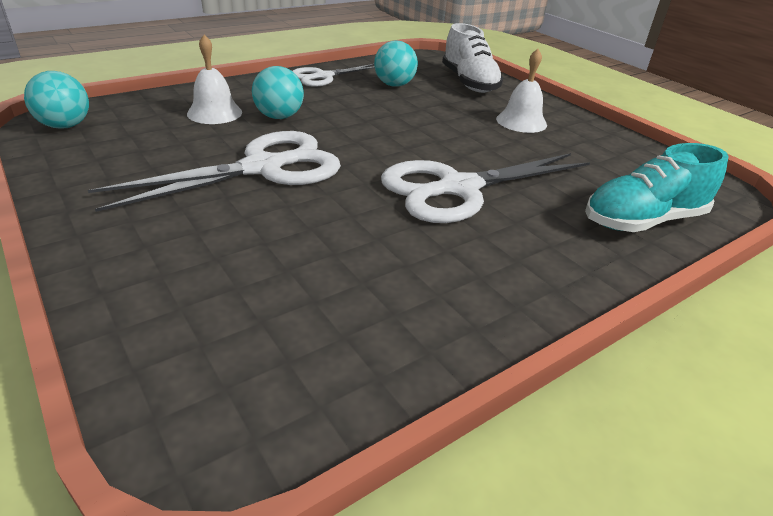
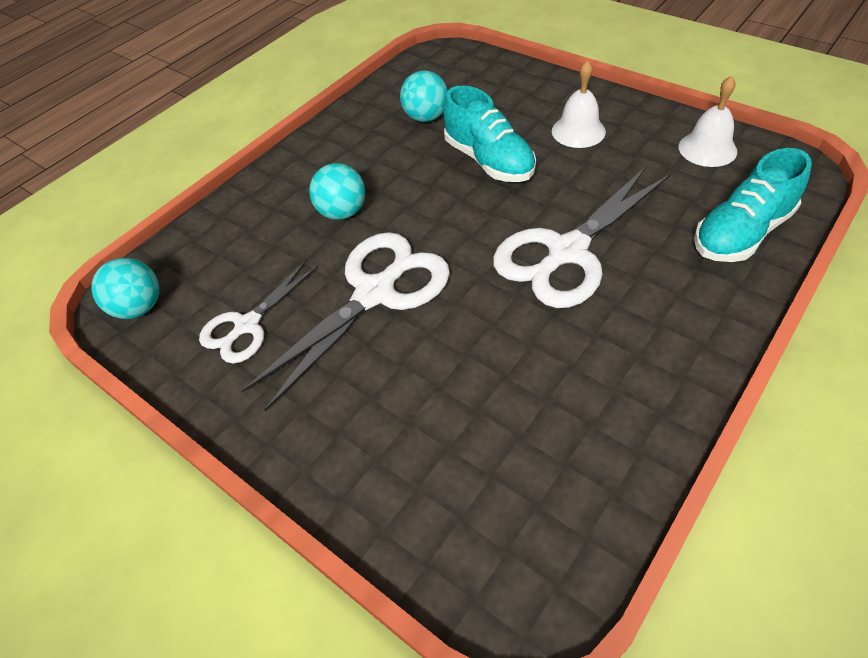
camera: 10 degrees left, 15 degrees up
white bell [187,35,242,124] -> white bell moved to [679,76,737,167]
white scissors [292,64,375,87] -> white scissors moved to [199,260,318,364]
white shoe [442,23,503,93] -> none
none -> turquoise shoe [443,85,536,182]

